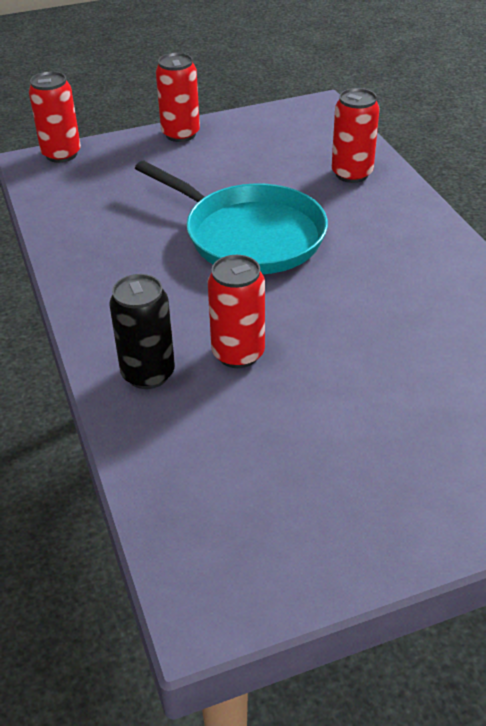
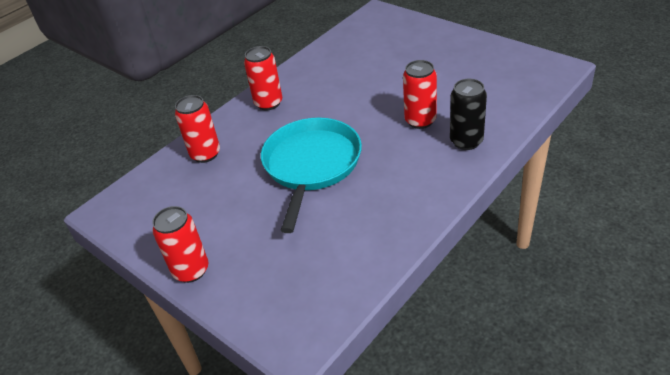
camera: 115 degrees left, 0 degrees up
red can [29,71,81,163] -> red can moved to [244,46,282,111]

